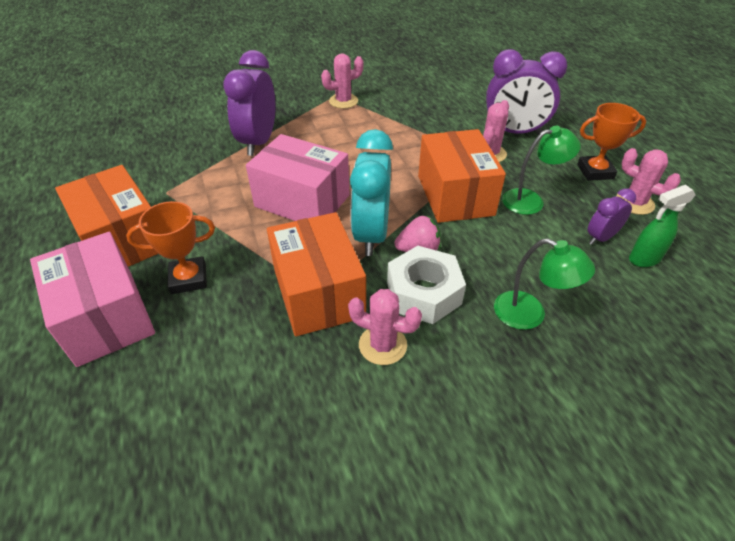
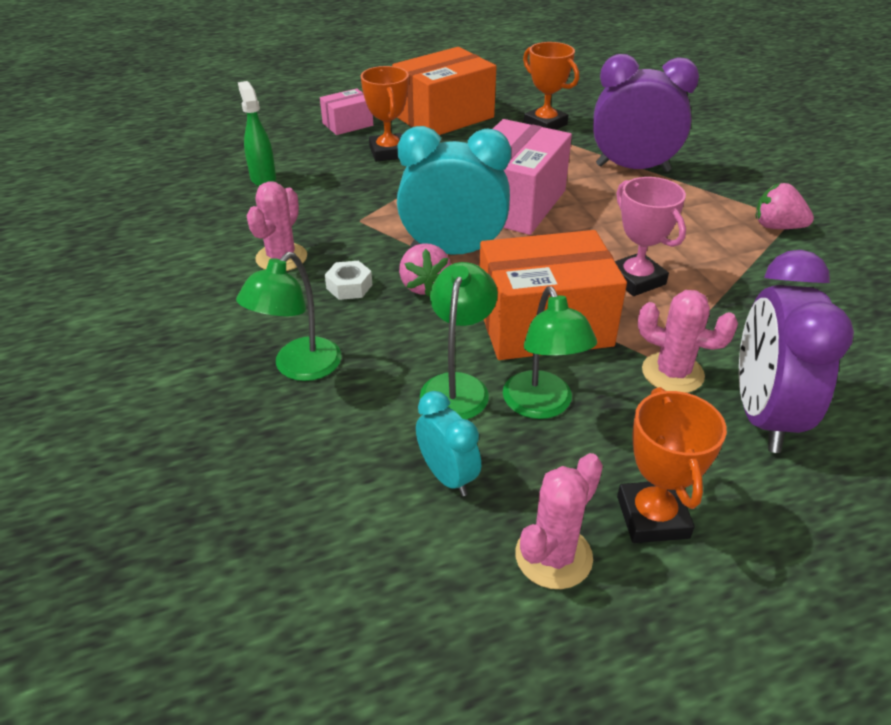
camera: 90 degrees right, 5 degrees down
pink box [30,232,155,367] -> pink box [320,88,373,135], size x0.51
orange box [267,212,366,336] -> none
pink cactus [321,54,364,109] -> pink strawberry [756,183,814,229]
white nut [387,246,466,324] -> white nut [325,261,372,300], size x0.49
purple clock [587,188,636,245] -> turquoise clock [416,391,481,496]
green spray bottle [629,185,696,267] -> green spray bottle moved to [238,81,276,186]
none -> green lamp [420,262,498,420]
none -> orange trophy [523,42,579,130]
none -> pink trophy [615,177,686,296]

